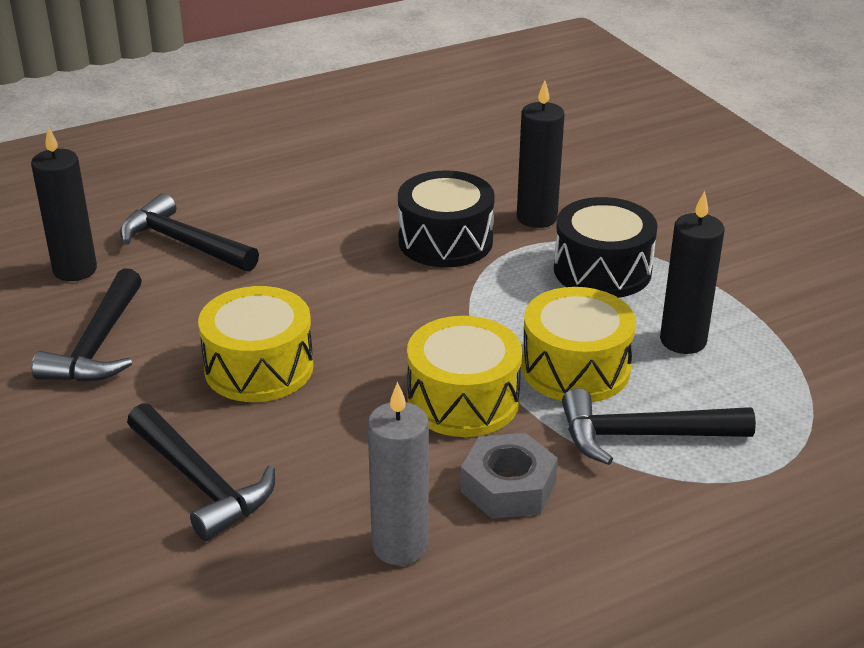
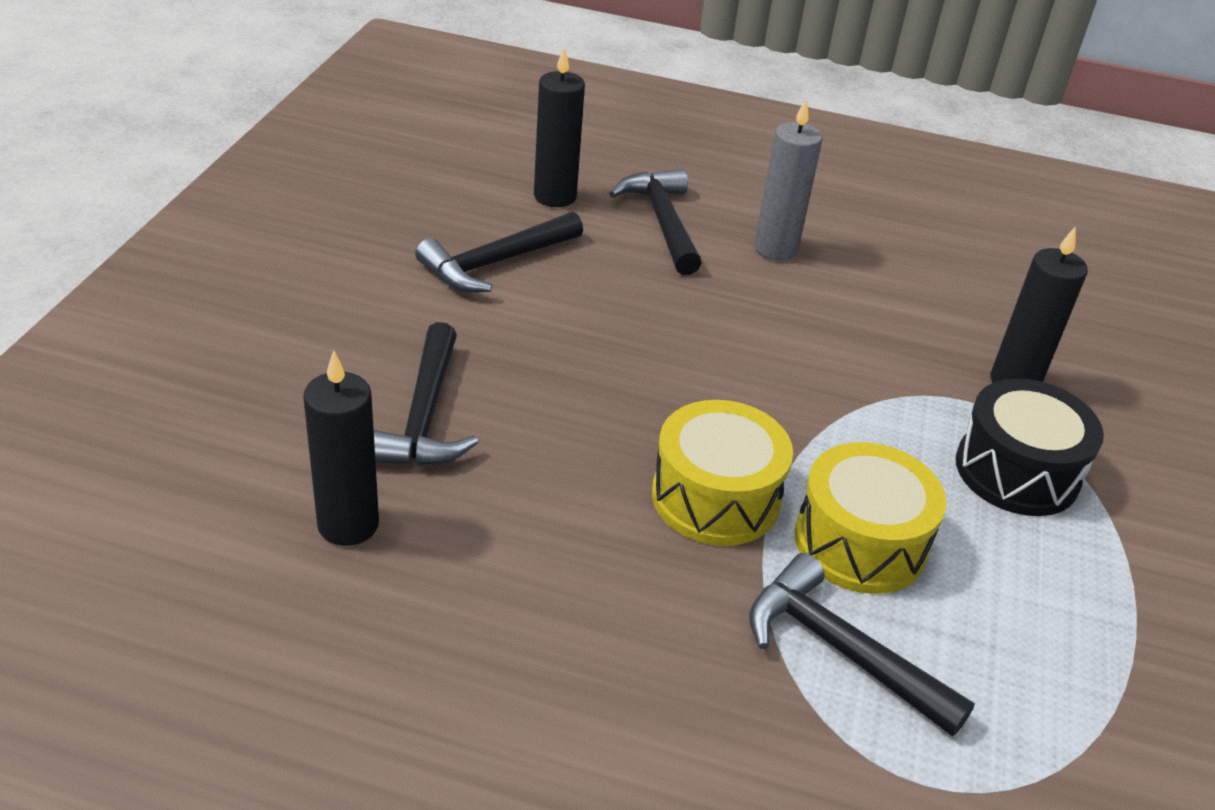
camera: 40 degrees right, 5 degrees up
yellow drum [198,286,313,402] -> none
grey candle [368,382,429,566] -> grey candle moved to [754,98,823,261]
black drum [398,170,495,267] -> none
grey nut [461,433,558,519] -> none
black candle [660,191,724,354] -> black candle moved to [303,351,379,546]

